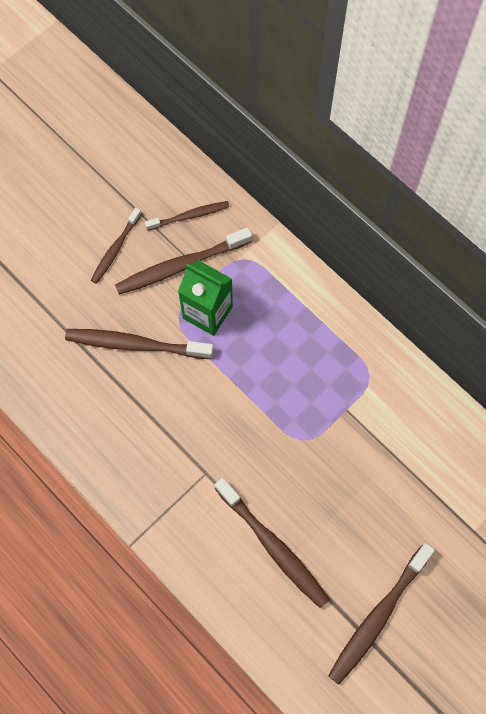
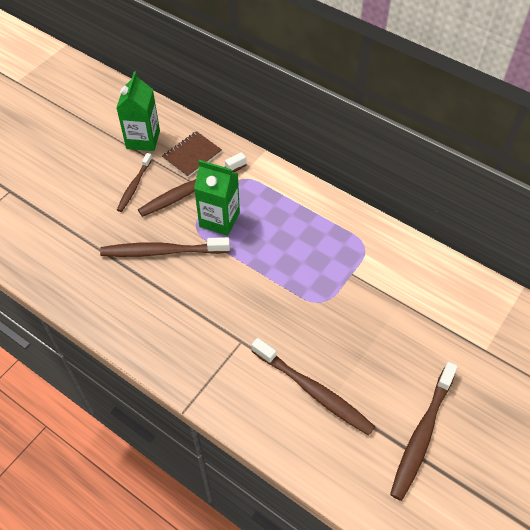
camera: 10 degrees left, 15 degrees down
brown toothbrush [144,201,230,231] -> brown notebook [162,131,222,177]
none -> green carton [116,71,160,151]

